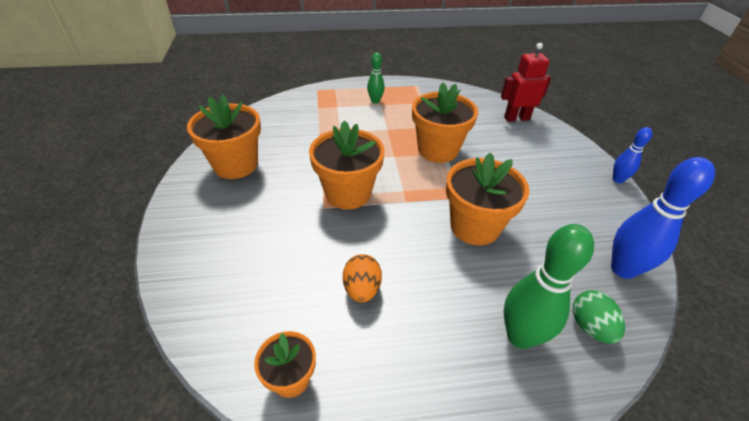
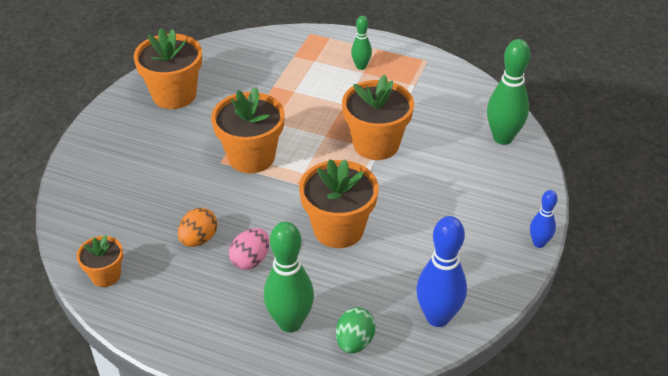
camera: 30 degrees right, 0 degrees up
red robot [501,43,551,122] -> green bowling pin [487,39,530,145]
none -> pink egg [229,228,269,270]

